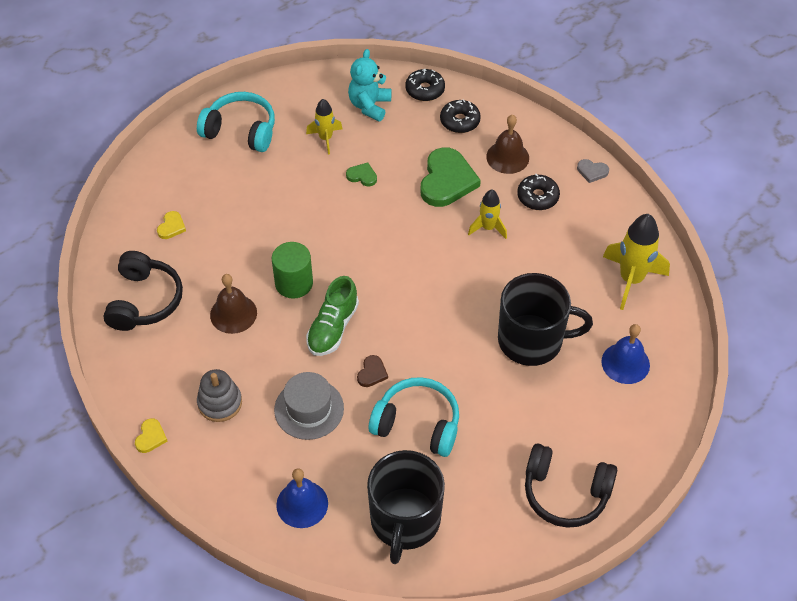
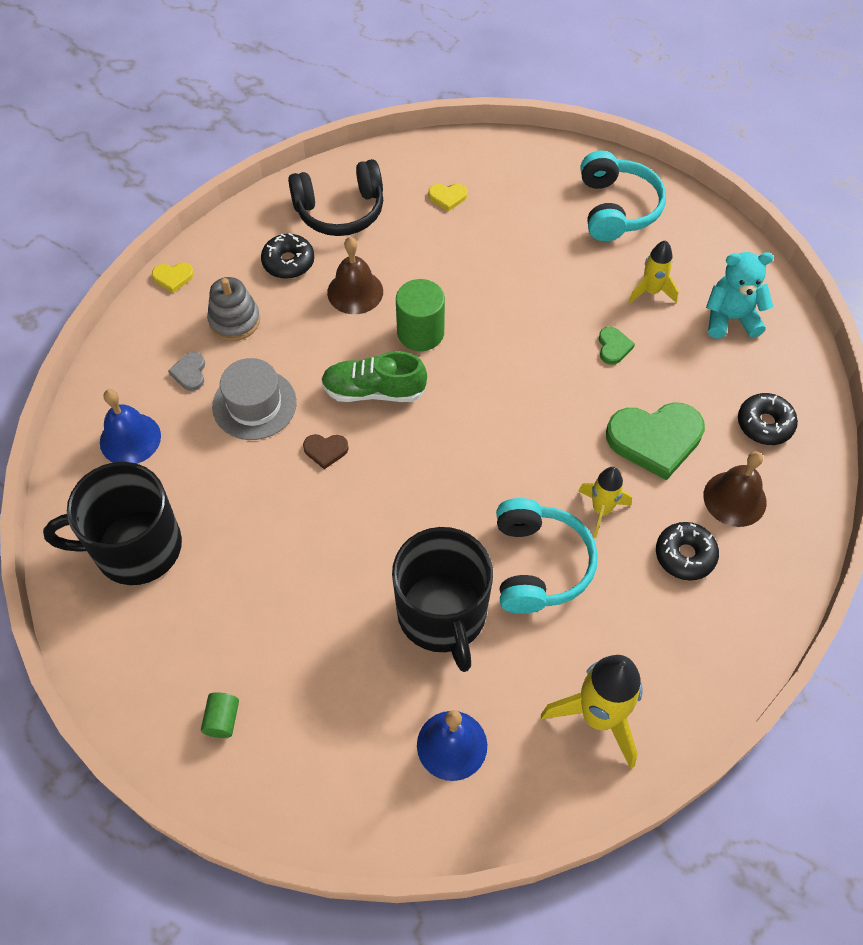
camera: 70 degrees right, 5 degrees up
turquoise headphones [369,377,459,457] -> turquoise headphones moved to [496,498,598,614]
black donut [406,69,445,101] -> black donut moved to [261,233,314,279]
black headphones [525,444,617,528] -> green cylinder [201,692,239,738]
grey heart [577,159,609,183] -> grey heart moved to [168,352,205,391]

